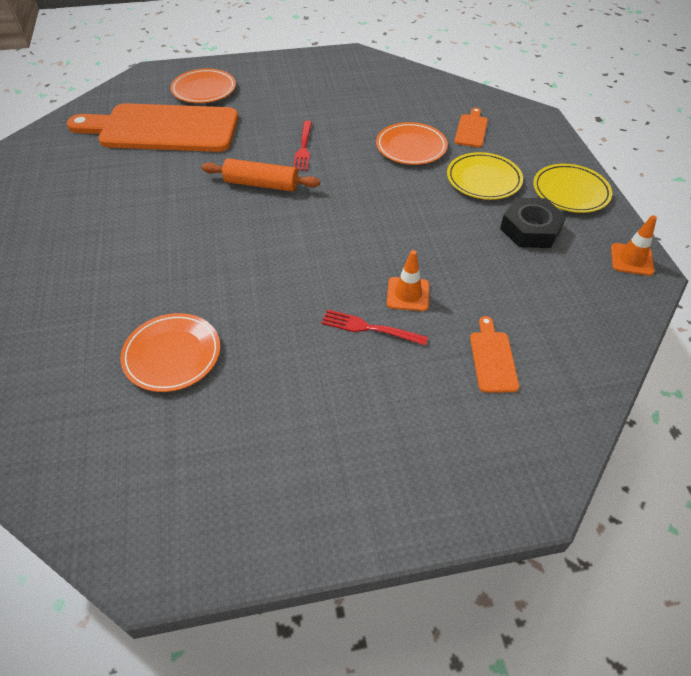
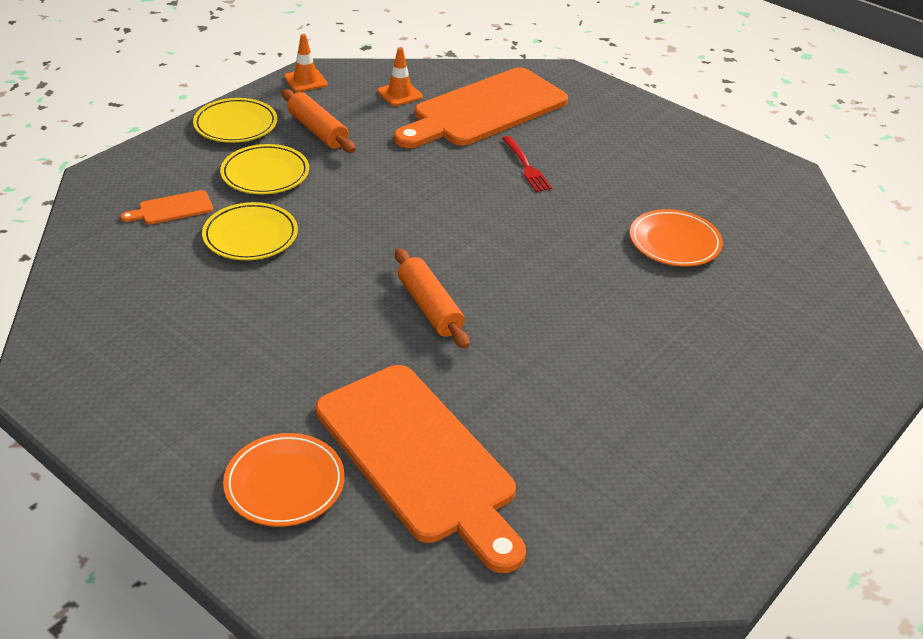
camera: 130 degrees left, 10 degrees down
red fork [293,121,312,171] -> none
orange plate [376,122,448,165] -> yellow plate [202,202,298,260]
orange traffic cone [387,250,429,311] -> orange traffic cone moved to [377,47,423,106]
orange cutting board [470,316,519,392] -> orange cutting board [394,67,568,148], size x2.50
black nut [500,198,566,248] -> orange rolling pin [282,89,356,153]

